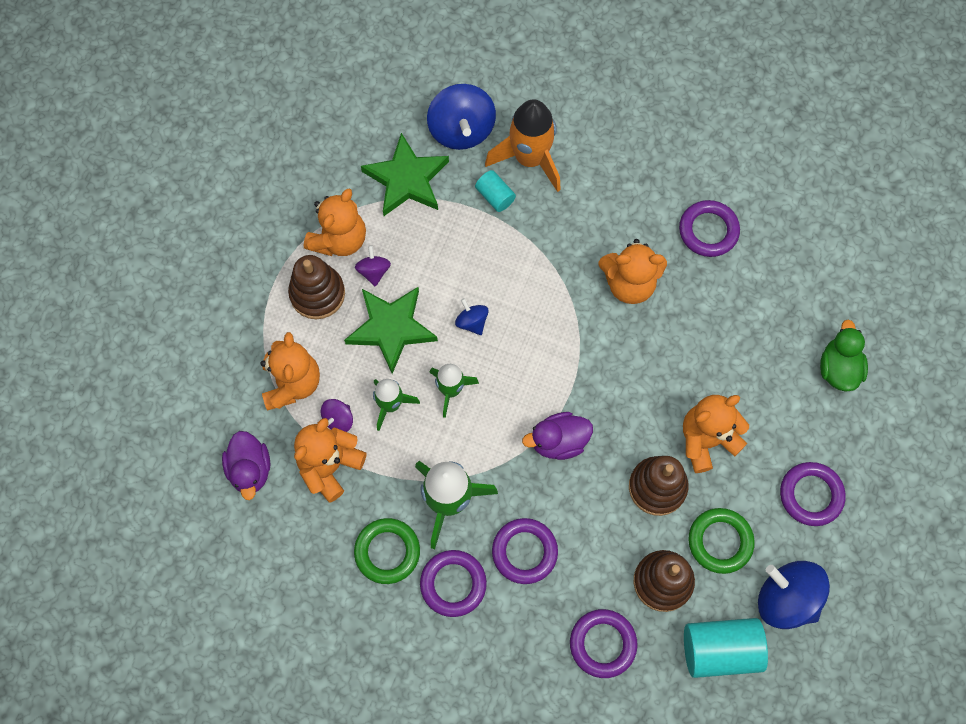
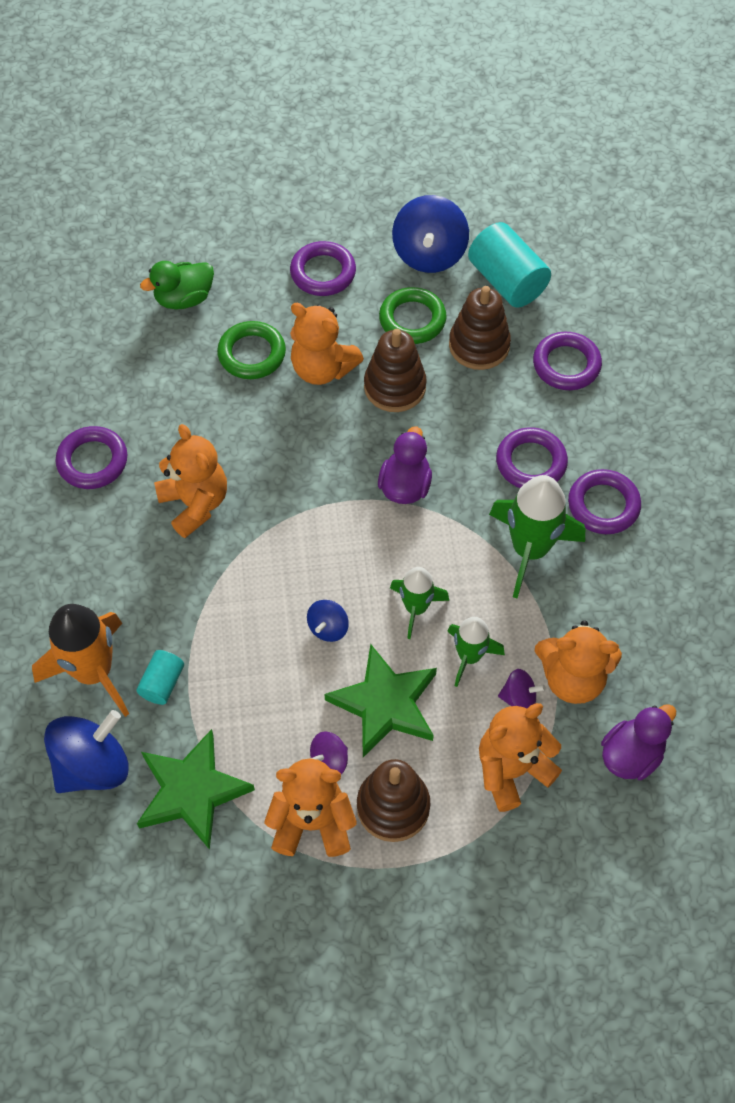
camera: 120 degrees left, 10 degrees down
green ring [354,518,420,584] -> green ring moved to [217,321,286,379]
purple duck [522,412,593,460] -> purple duck turned 120 degrees counterclockwise [378,426,432,504]

